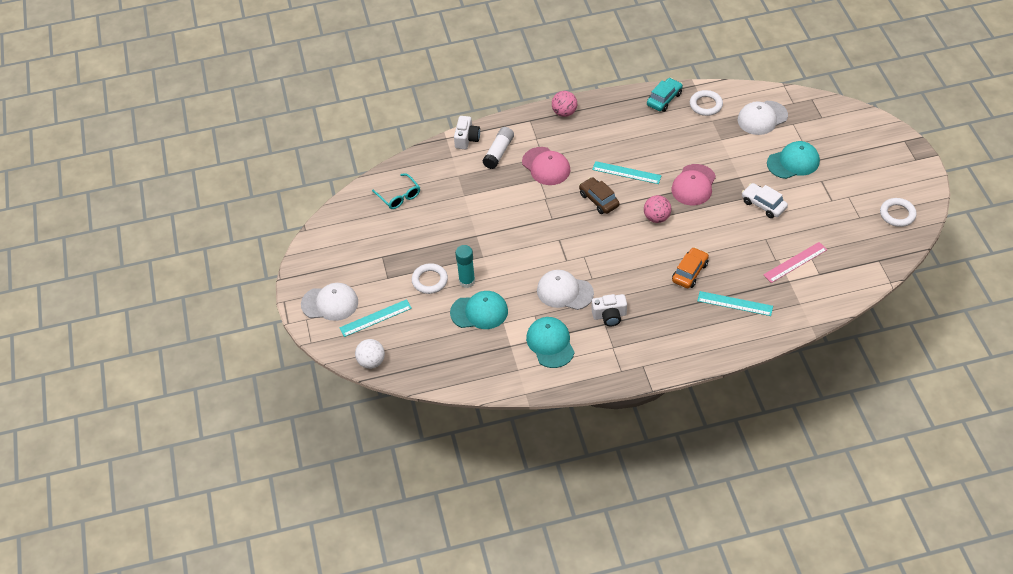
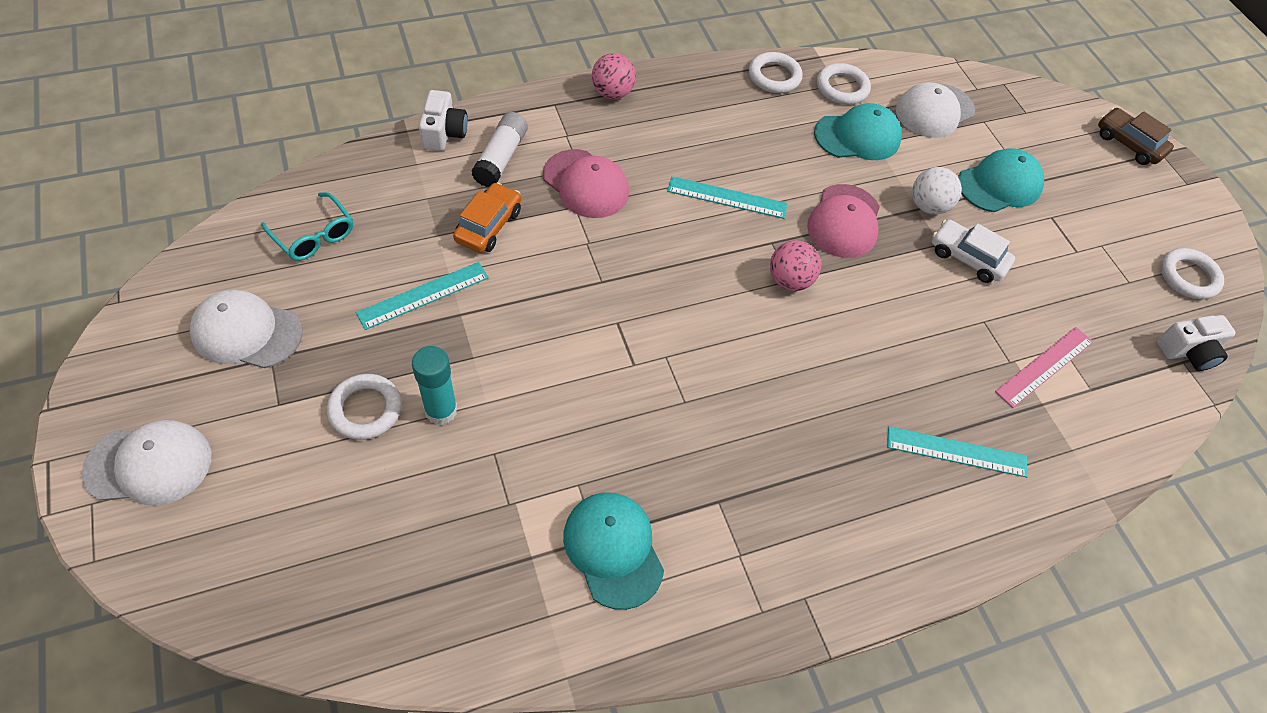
camera: 15 degrees left, 5 degrees up
turquoise ruler [339,299,412,337] -> turquoise ruler moved to [356,262,489,330]
white ball [355,339,385,369] -> white ball moved to [912,167,962,215]
turquoise cap [450,291,508,329] -> turquoise cap moved to [814,103,902,160]
white cap [537,270,594,310] -> white cap moved to [190,290,303,368]
brown car [579,177,620,214] -> brown car moved to [1098,108,1174,165]
white camera [592,294,627,326] -> white camera moved to [1157,315,1236,371]
turquoise car [647,78,683,112] -> white ring [749,52,803,93]
orange car [672,247,709,288] -> orange car moved to [453,182,521,253]

